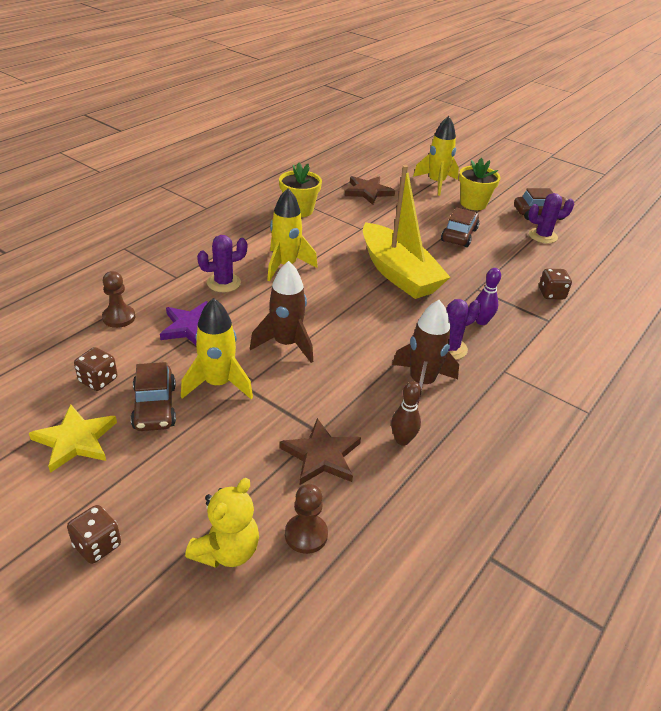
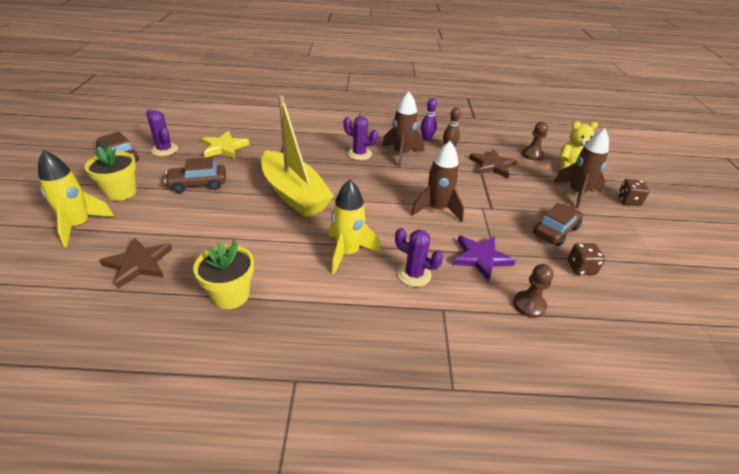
camera: 125 degrees left, 0 degrees up
yellow star [29,404,117,473] -> yellow star moved to [202,131,250,158]
yellow rocket [181,298,253,399] -> none
yellow boat [363,165,451,299] -> yellow boat turned 120 degrees clockwise [261,95,334,217]
purple bowling pin [476,268,501,325] -> purple bowling pin moved to [421,98,437,141]
brown dice [539,269,572,300] -> none
none -> brown rocket [554,129,609,208]

